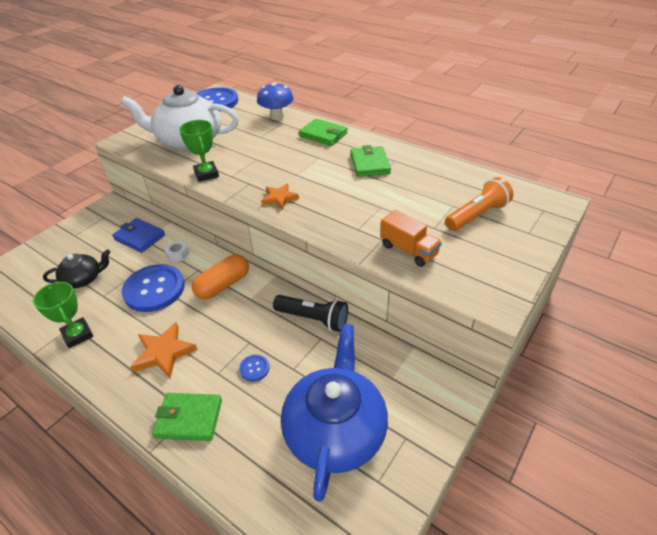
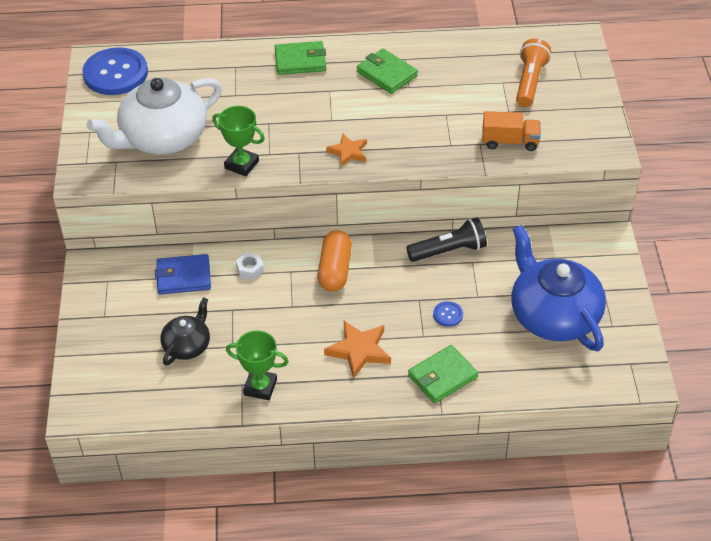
camera: 40 degrees left, 5 degrees up
blue button [122,264,185,312] -> none
blue mushroom [257,82,294,120] -> none

